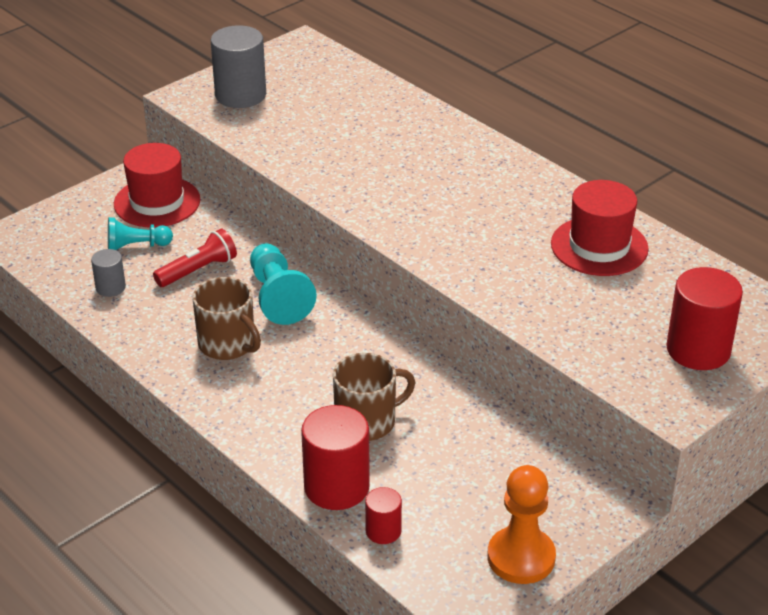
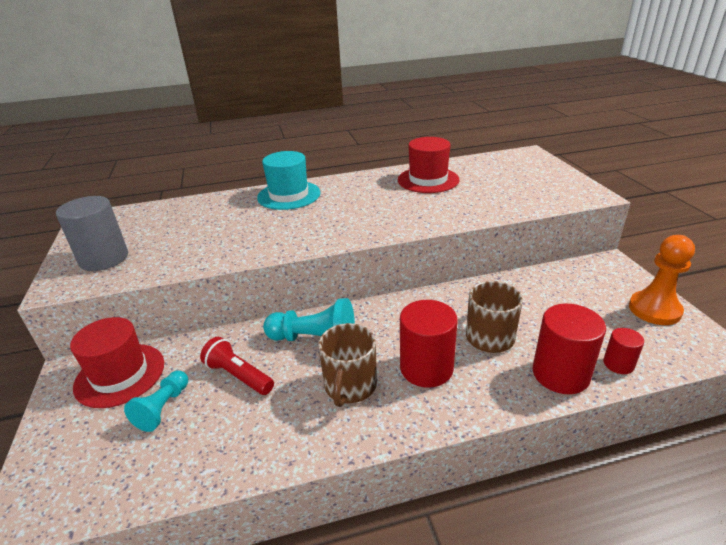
camera: 60 degrees left, 5 degrees down
grey cylinder [91,249,126,297] -> none
red flashlight [153,229,237,287] -> red flashlight turned 45 degrees counterclockwise [200,337,274,395]
brown mug [192,277,261,360] -> brown mug turned 120 degrees clockwise [318,323,377,407]
red cylinder [666,267,743,370] -> red cylinder moved to [400,300,458,388]
none -> turquoise hat [257,151,321,210]

